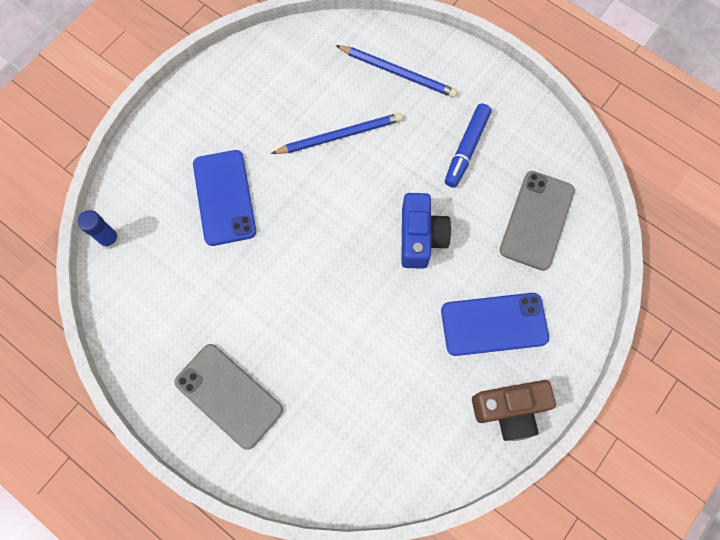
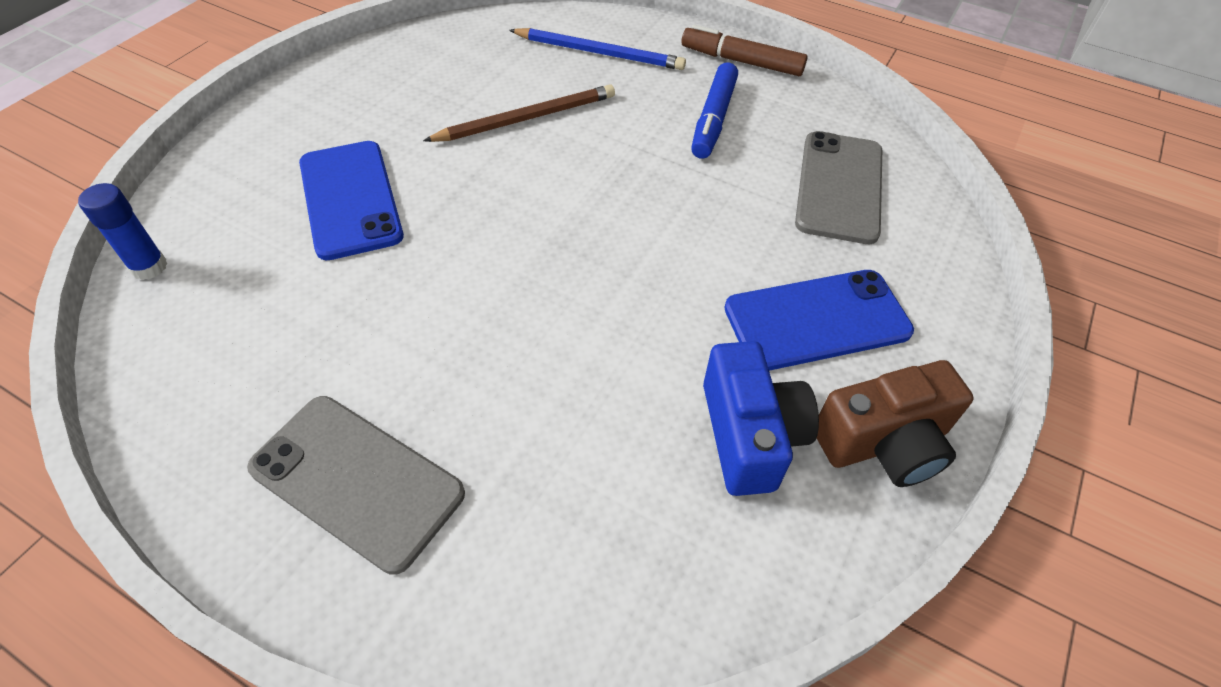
camera: 10 degrees left, 20 degrees down
blue pencil [271,113,403,154] -> brown pencil [423,84,615,142]
blue camera [401,193,451,269] -> blue camera moved to [703,341,819,496]
none -> brown marker [682,25,808,76]

